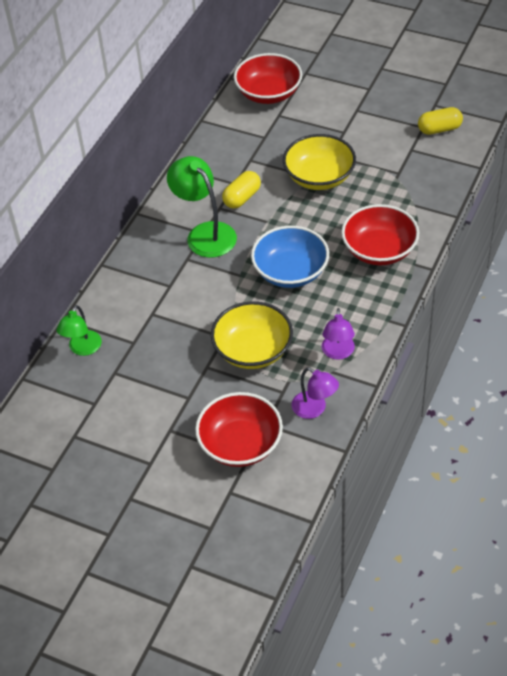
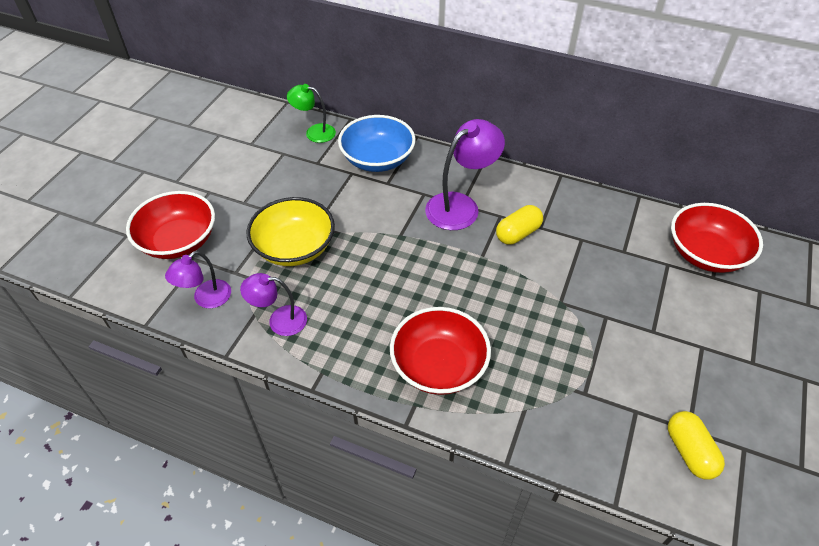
camera: 85 degrees right, 0 degrees up
green lamp [167,156,237,258] -> purple lamp [425,119,505,230]
yellow capsule [222,171,261,209] -> yellow capsule turned 75 degrees counterclockwise [496,205,543,245]
blue bowl [251,226,329,288] -> blue bowl moved to [338,115,416,172]
yellow bowl [283,134,356,190] -> none

